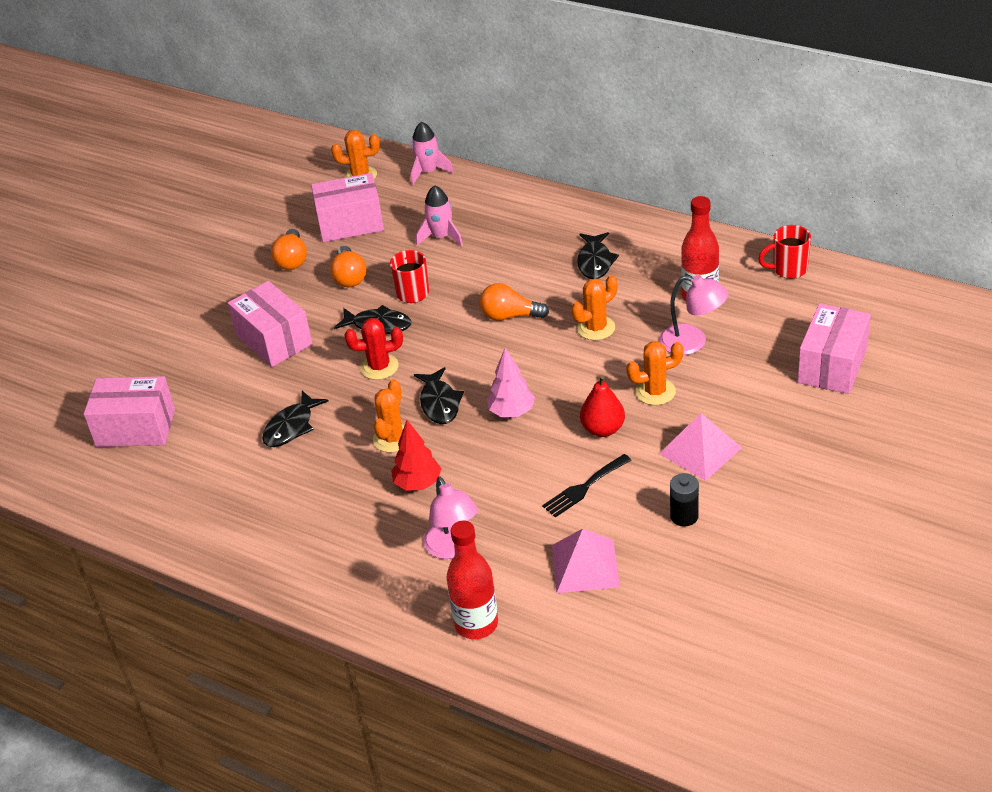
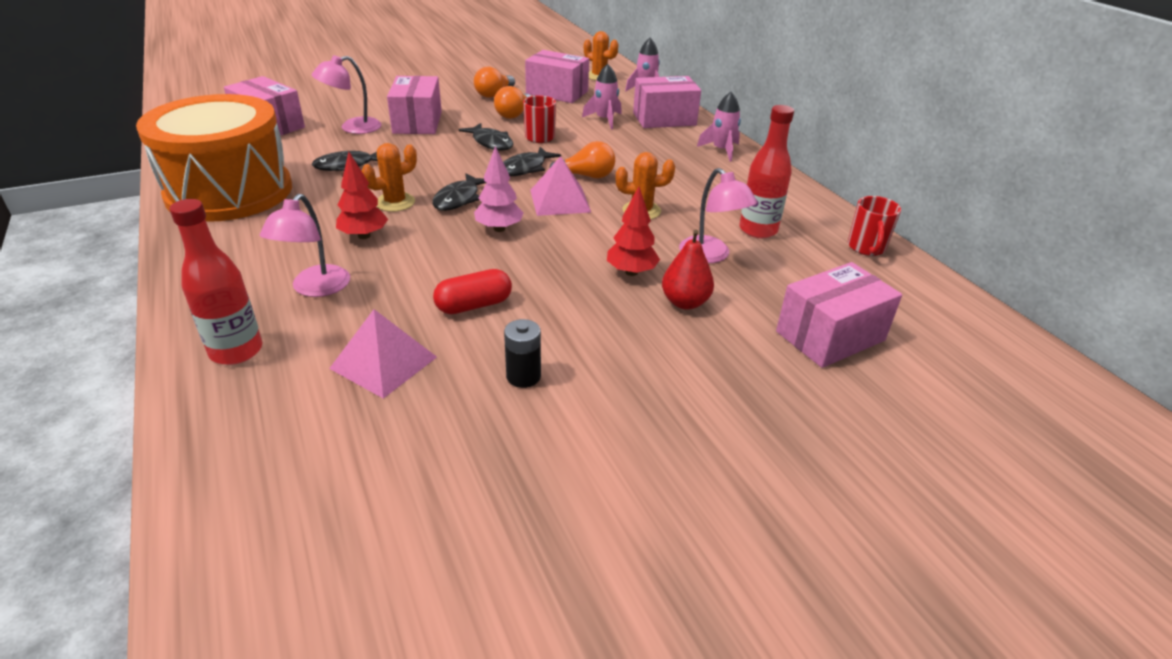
camera: 30 degrees right, 5 degrees down
red cactus [344,318,403,380] -> none
orange light bulb [480,283,549,321] -> orange light bulb turned 135 degrees clockwise [549,141,615,178]
black fork [542,454,632,518] -> red capsule [433,269,512,314]
black fish [577,232,619,279] -> black fish moved to [503,147,561,176]
red pear [580,375,625,437] -> red pear moved to [662,230,714,310]
orange cactus [626,341,683,405] -> red tree [607,186,660,276]
pink pyramid [659,413,742,481] -> pink pyramid moved to [530,156,591,216]
red mug [758,225,811,279] -> red mug turned 105 degrees counterclockwise [848,196,901,256]
none -> orange drum [136,94,292,222]
none -> pink lamp [312,55,382,134]
none -> pink box [633,76,701,128]
none -> pink rocket [697,92,741,162]

